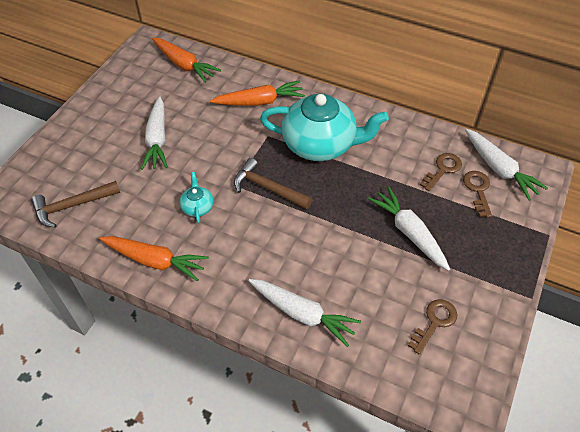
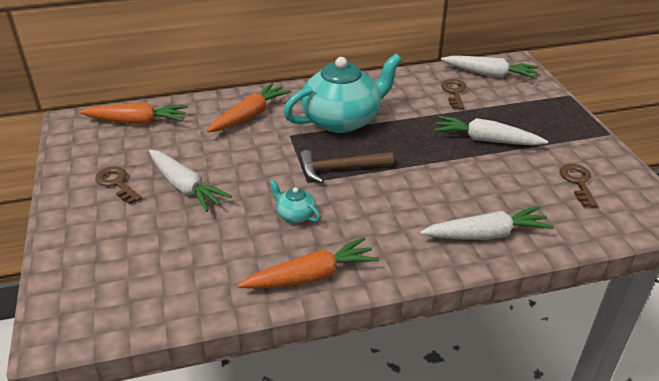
camera: 40 degrees left, 15 degrees down
brown hammer [31,181,120,228] -> none
brown key [463,171,492,218] -> brown key moved to [95,167,142,204]

